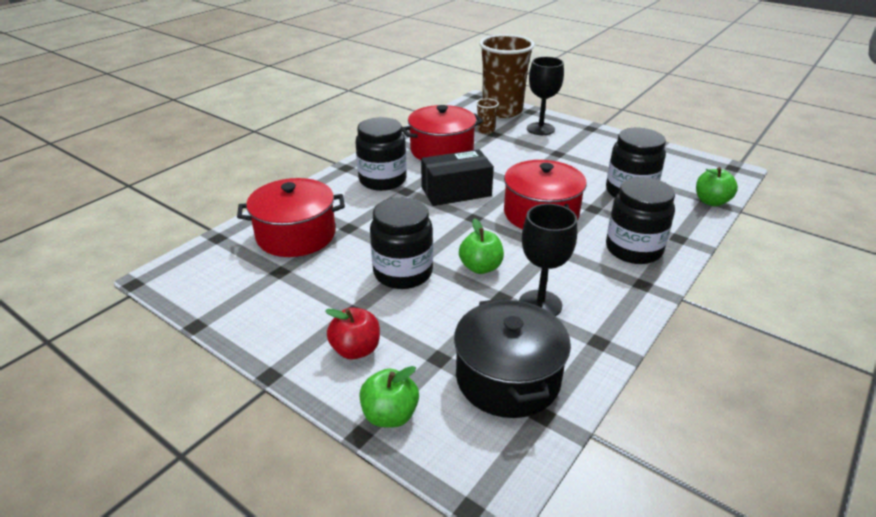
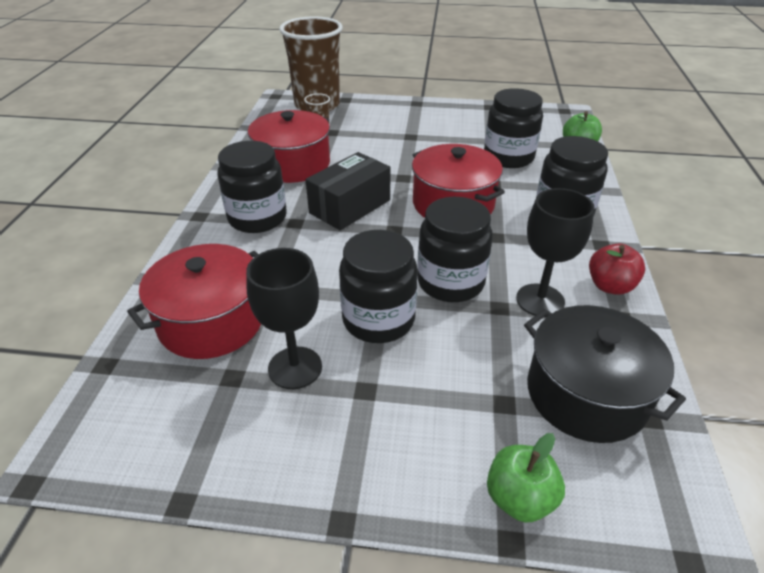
camera: 30 degrees left, 5 degrees up
red apple [325,307,380,359] -> red apple moved to [589,243,645,295]
green apple [459,218,504,274] -> black jar [417,197,493,302]
black goblet [527,57,564,135] -> black goblet moved to [246,248,322,389]

